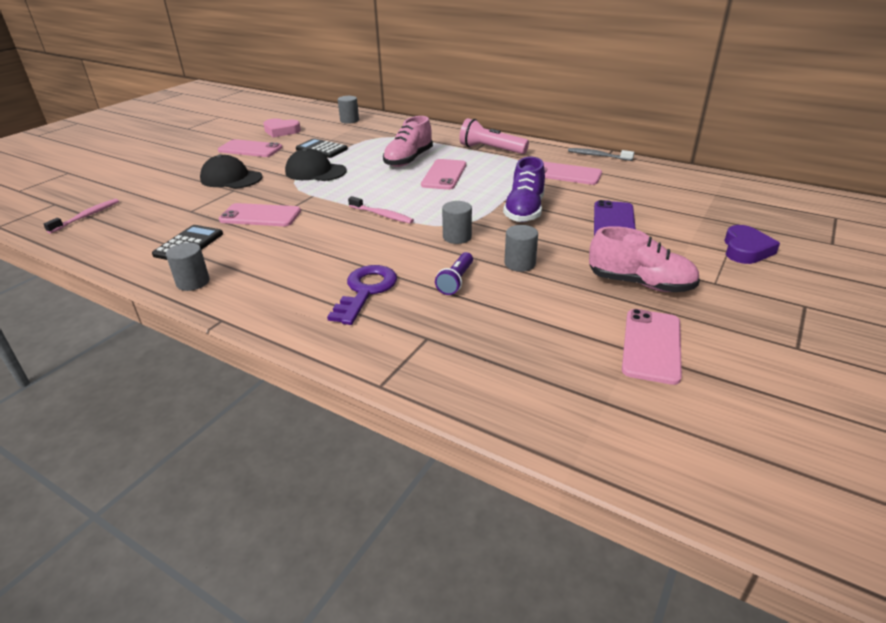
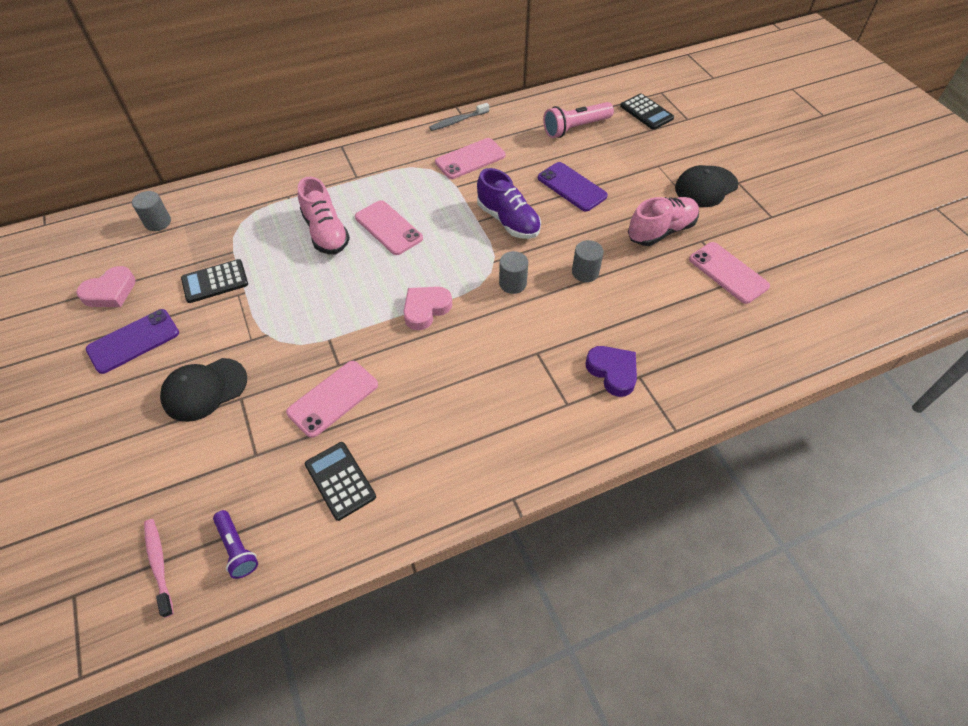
camera: 55 degrees left, 20 degrees up
grey cylinder [166,243,210,291] -> none
pink phone [218,139,282,157] -> purple phone [86,309,179,374]
black cap [285,148,347,181] -> black cap moved to [675,165,738,207]
purple key [327,265,397,325] -> none
pink toothbrush [348,196,414,224] -> pink heart [403,287,452,330]
purple flashlight [435,252,473,295] -> purple flashlight moved to [213,510,258,579]
pink flashlight [459,118,529,154] -> pink flashlight moved to [543,102,614,138]
purple heart [724,225,780,264] -> purple heart moved to [585,346,637,397]
none -> black calculator [620,93,674,130]

